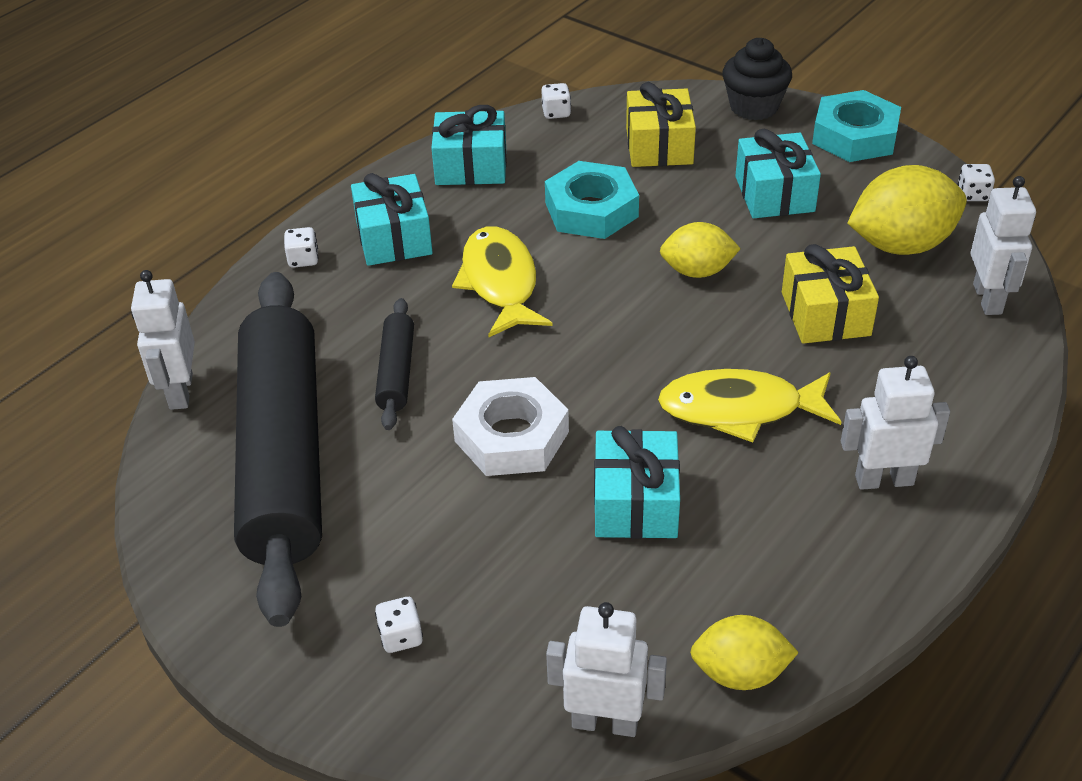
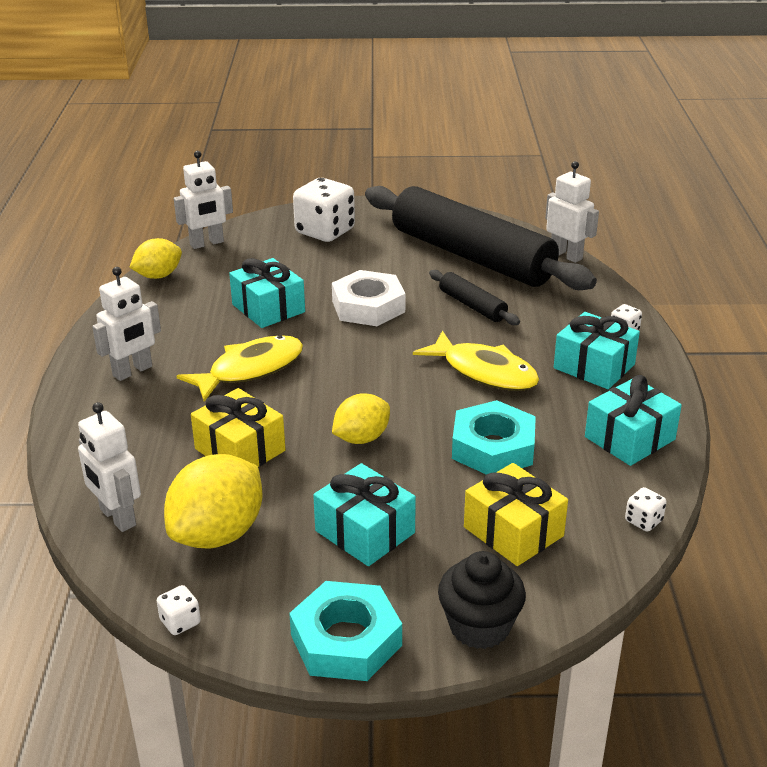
camera: 140 degrees right, 10 degrees down
white dice [375,597,423,653] -> white dice [293,178,355,242], size x2.30

